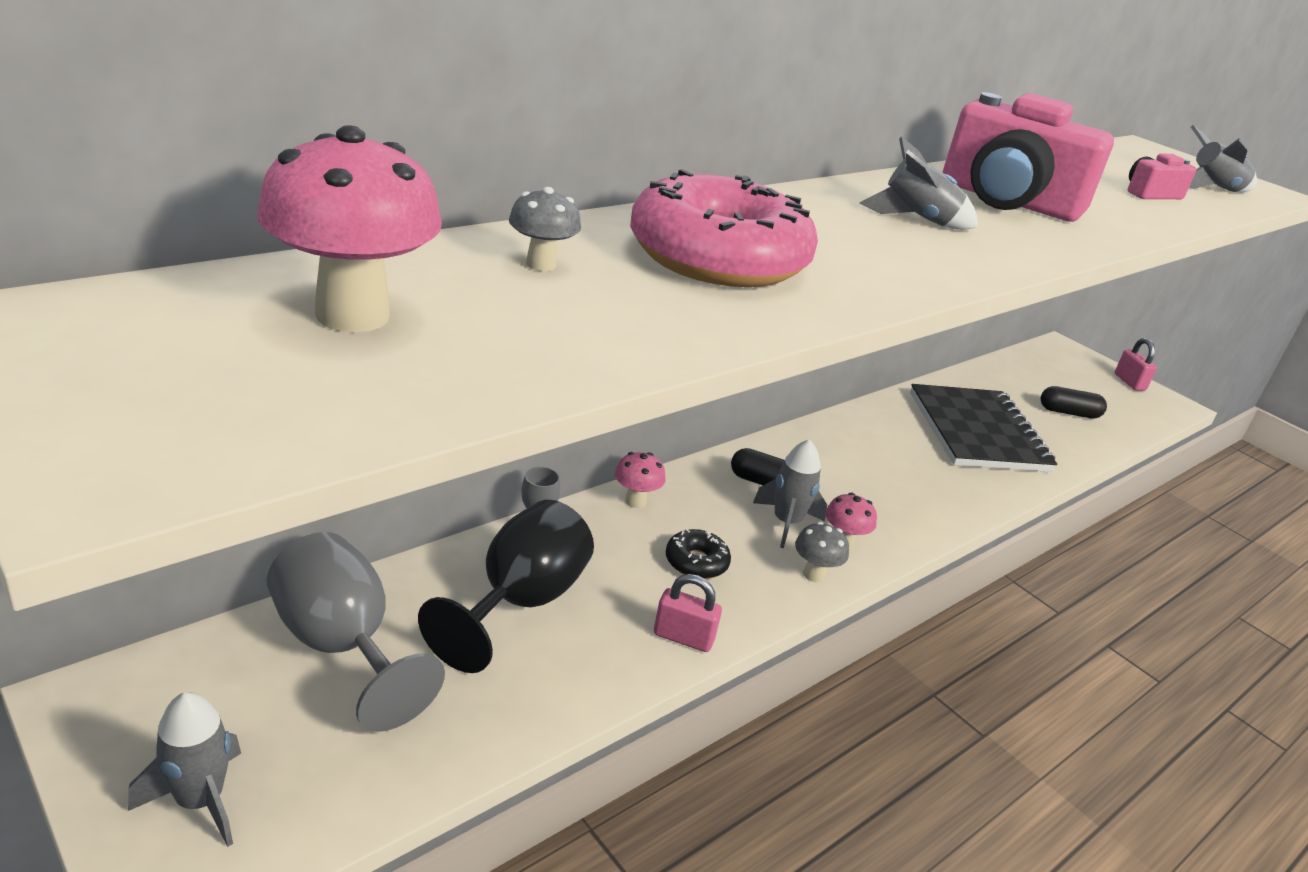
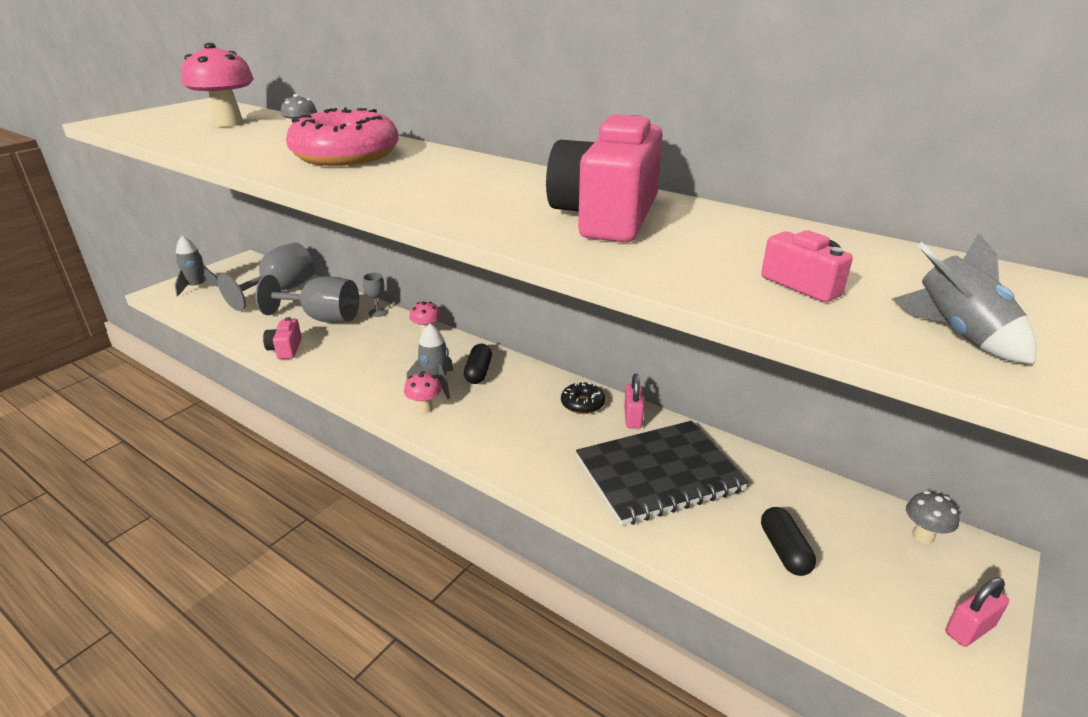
camera: 80 degrees right, 0 degrees up
black goblet [418,500,594,673] -> grey goblet [255,275,359,323]
pink padlock [654,574,722,652] -> pink padlock moved to [624,374,644,429]
black donut [666,528,731,579] -> black donut moved to [561,381,605,414]
grey mushroom [795,522,849,583] -> grey mushroom moved to [906,491,960,544]
grey rocket [859,136,978,230] -> none
none -> pink camera [263,317,302,359]

